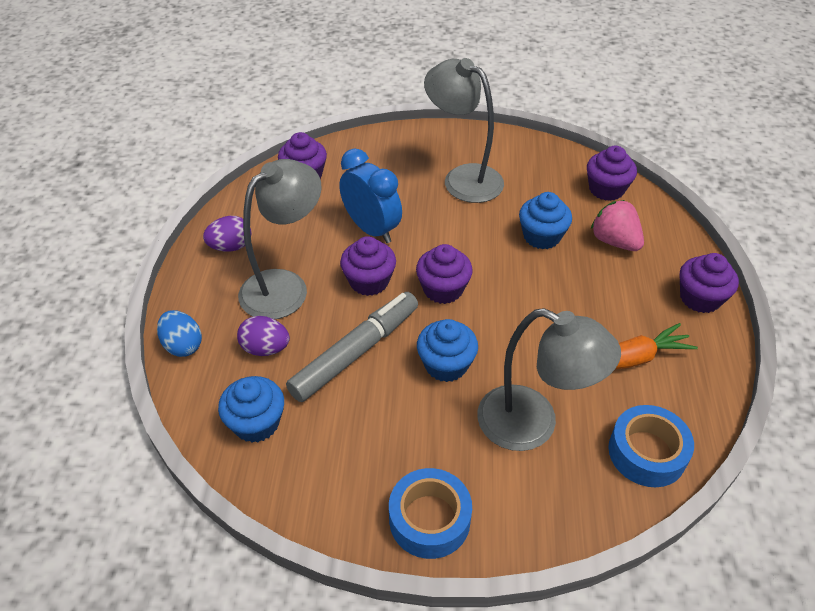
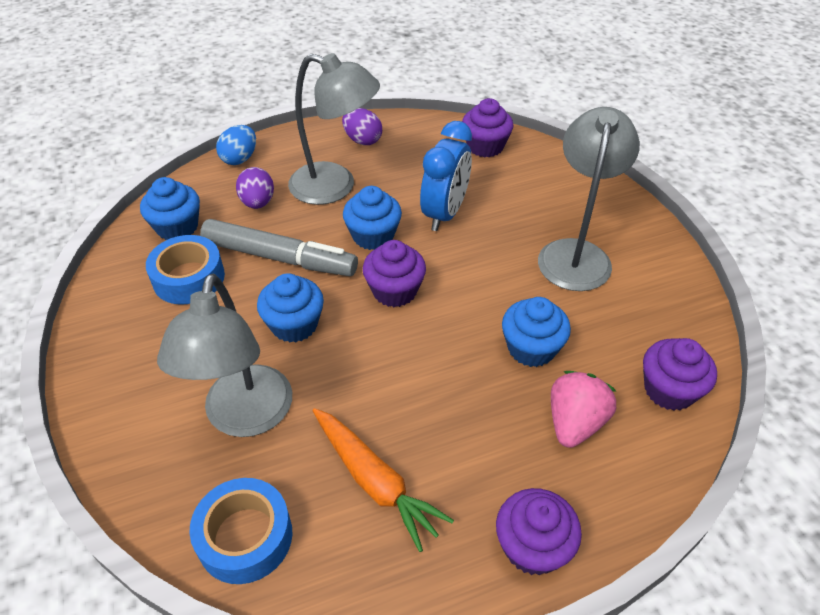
camera: 65 degrees right, 0 degrees up
purple cupcake [340,236,396,296] -> blue cupcake [343,186,402,250]
blue tape [389,468,472,559] -> blue tape moved to [146,235,225,305]

